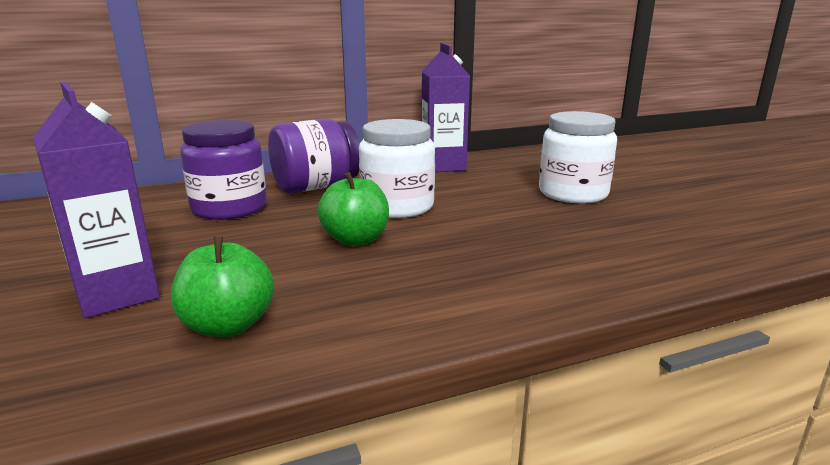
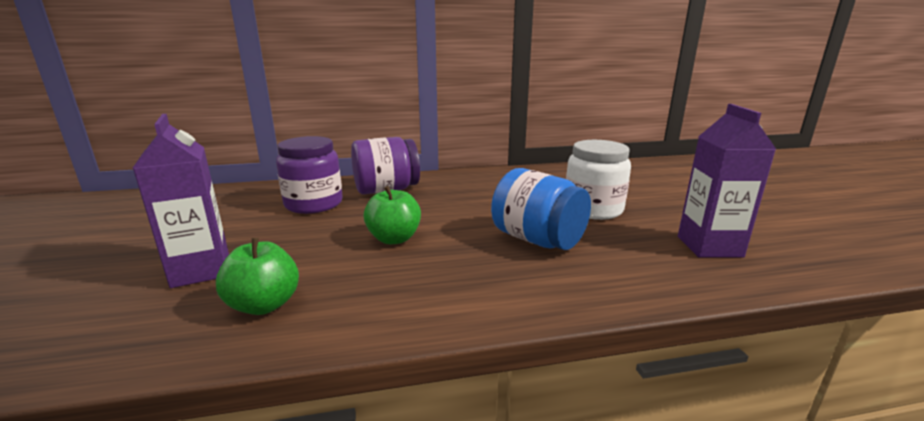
camera: 10 degrees right, 0 degrees up
white jar [359,119,435,218] -> none
purple carton [422,43,470,172] -> purple carton moved to [678,104,776,258]
none -> blue jar [491,168,591,250]

